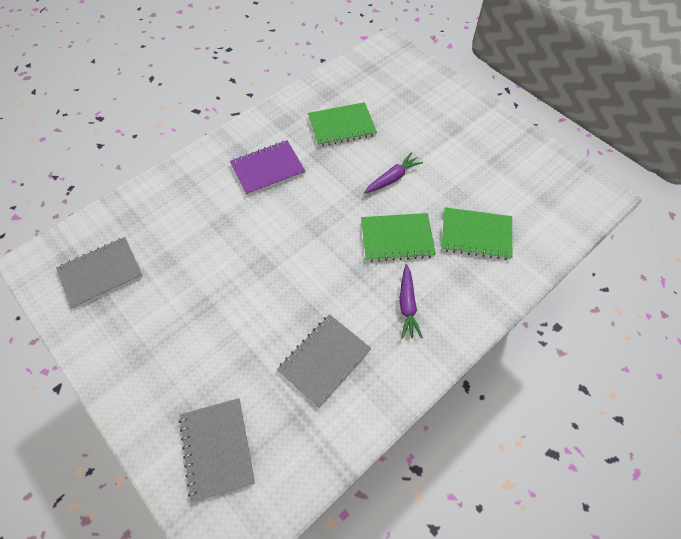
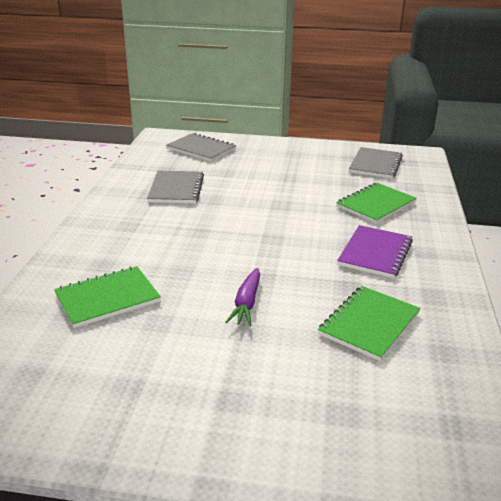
camera: 140 degrees right, 30 degrees down
green notebook [361,213,436,262] -> green notebook moved to [336,183,417,223]
purple carrot [399,264,423,339] -> none

